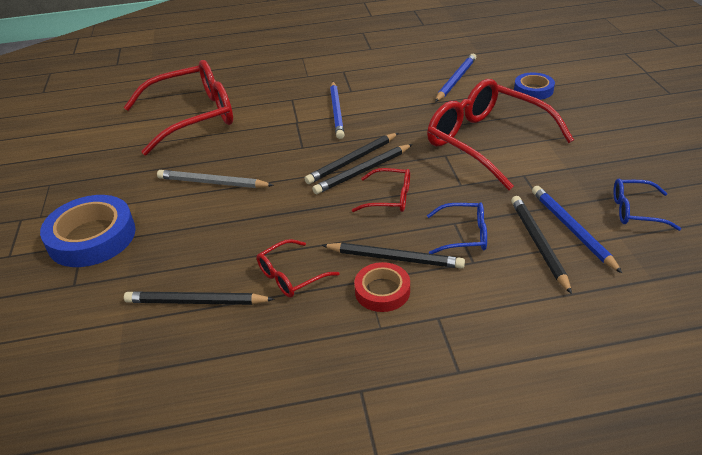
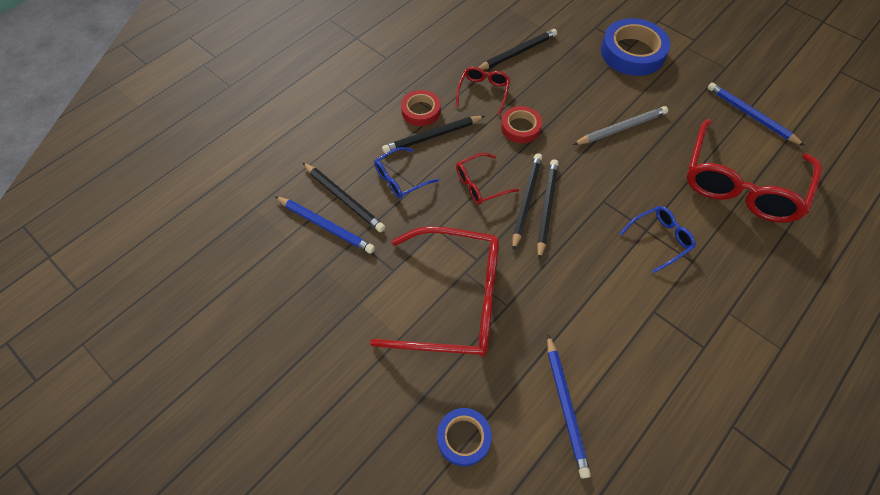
camera: 140 degrees right, 20 degrees up
blue pencil [330,82,344,139] -> blue pencil moved to [708,82,805,146]
blue glasses [613,179,681,231] -> blue glasses moved to [620,206,696,273]
none -> red tape [501,106,542,143]

